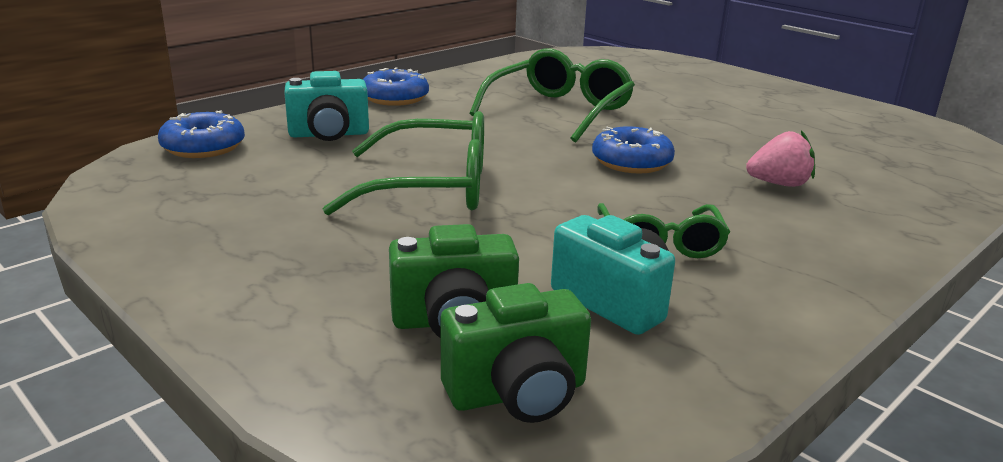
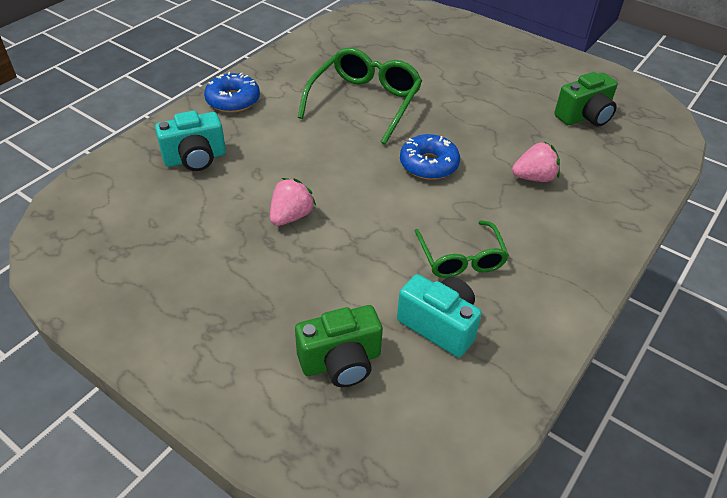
camera: 10 degrees left, 20 degrees up
blue donut [158,110,245,158] -> none
green glasses [323,111,484,215] -> pink strawberry [270,178,316,226]
green camera [441,283,591,423] -> green camera moved to [554,72,618,127]

